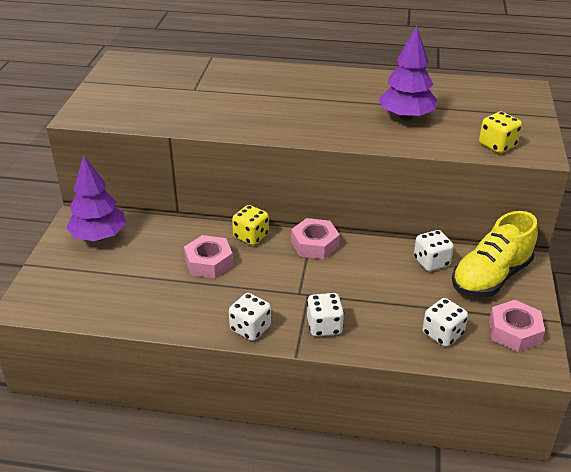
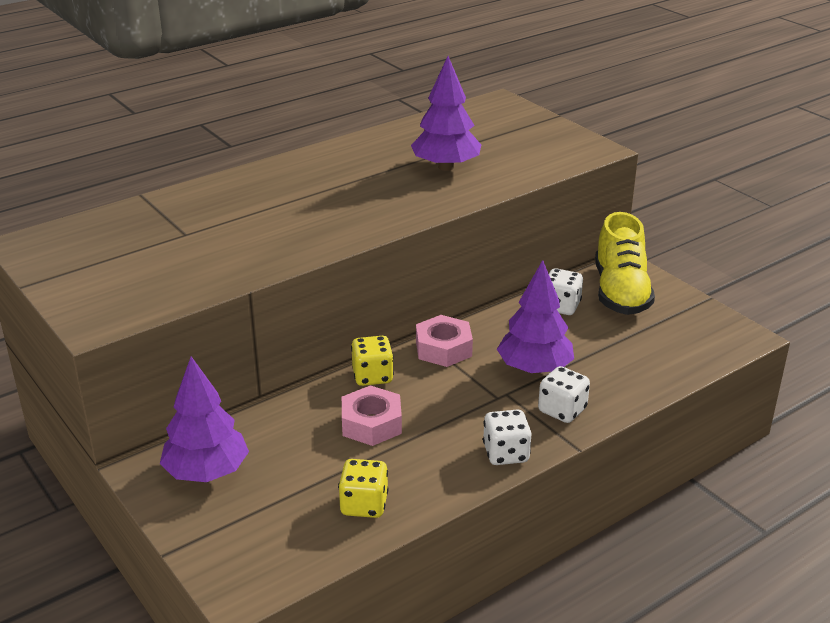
camera: 45 degrees left, 5 degrees down
white dice [423,298,468,347] -> none
yellow dice [479,111,522,153] -> yellow dice moved to [338,459,388,518]
pink nut [489,300,545,352] -> none
none -> purple tree [497,260,574,374]

